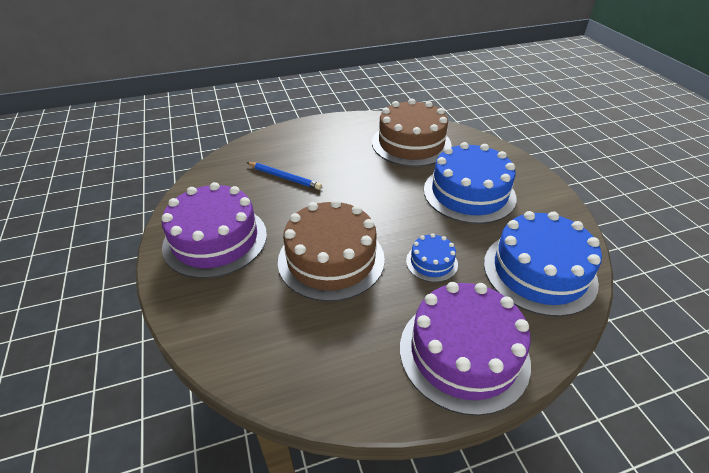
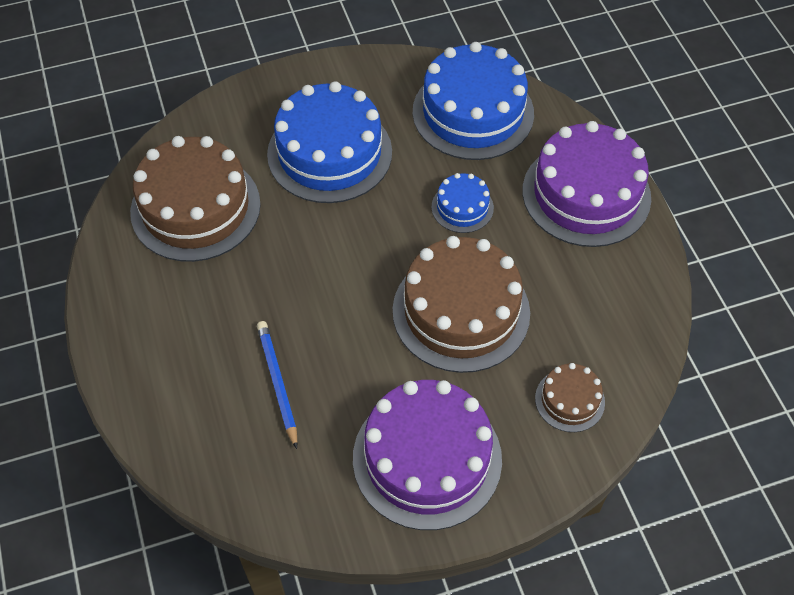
camera: 90 degrees left, 15 degrees up
blue pencil [246,162,322,190] -> blue pencil turned 45 degrees counterclockwise [257,321,297,449]
none -> brown cake [535,363,605,432]

